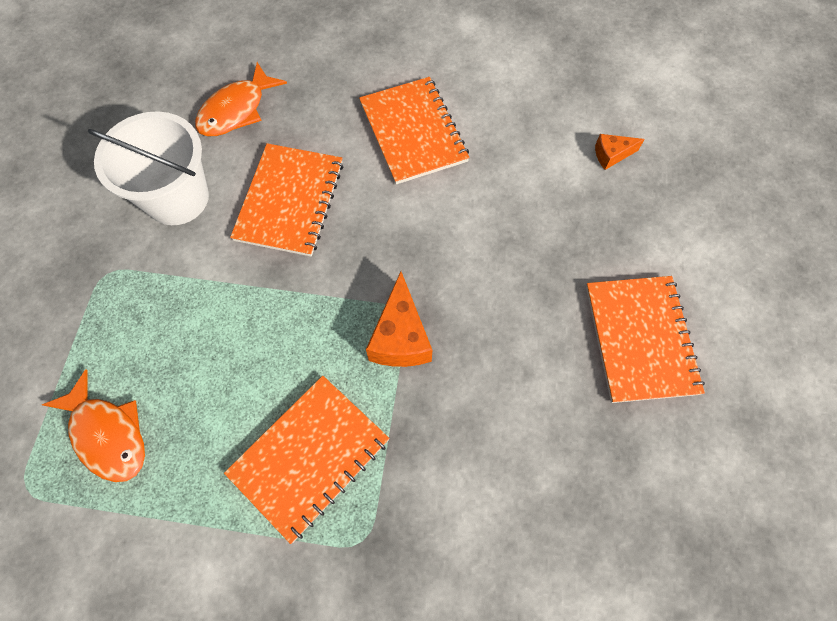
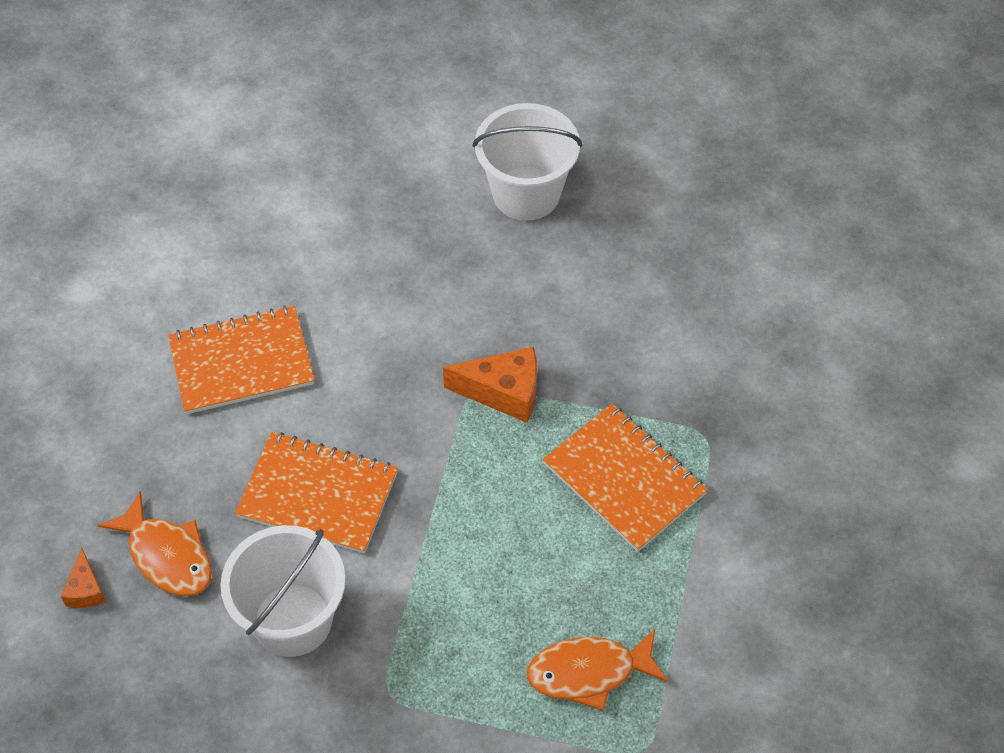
camera: 85 degrees left, 10 degrees down
orange fish [42,370,145,482] -> orange fish turned 150 degrees counterclockwise [527,629,668,711]
orange notebook [586,276,705,403] -> white bucket [473,103,582,221]
orange cheese [595,134,644,170] -> orange cheese moved to [61,547,106,608]

